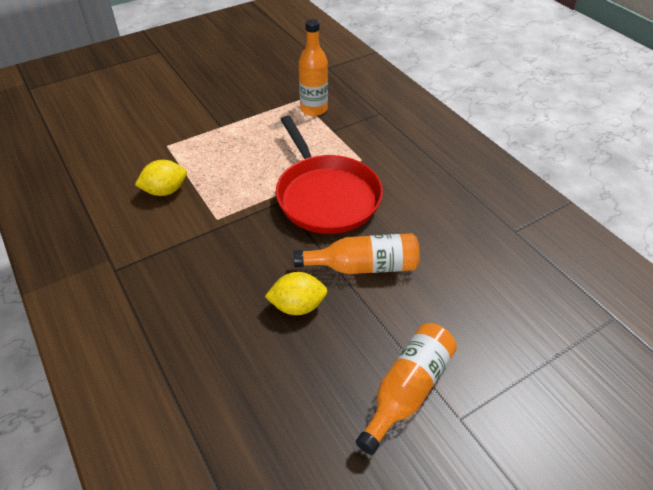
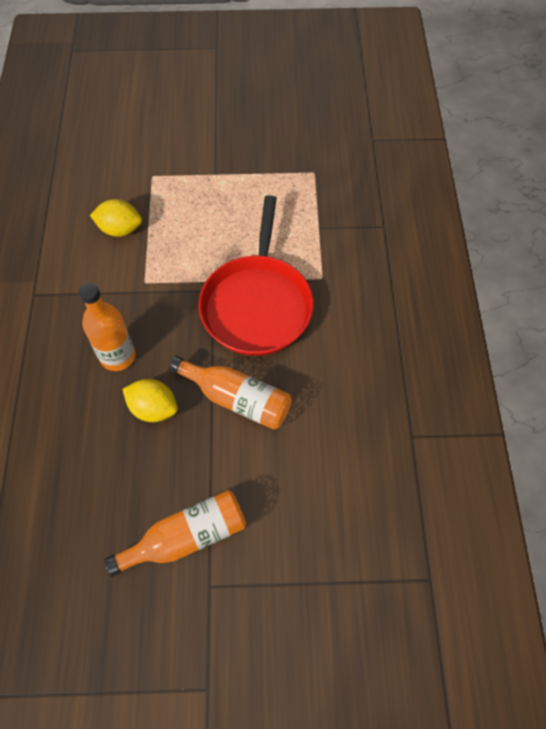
camera: 30 degrees right, 15 degrees up
orange bottle [299,19,328,116] -> orange bottle moved to [79,283,136,371]

